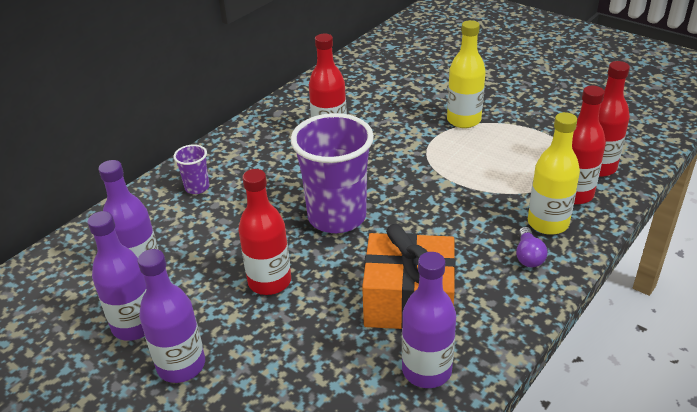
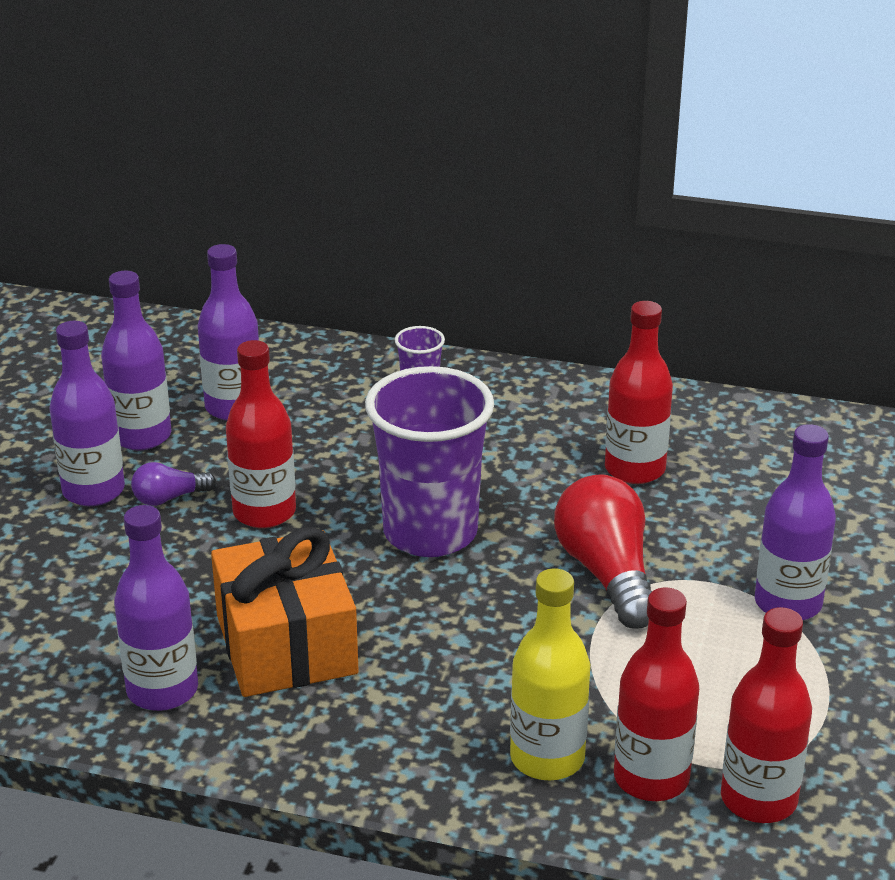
camera: 65 degrees right, 5 degrees down
yellow bottle [447,20,486,128] -> purple bottle [755,424,836,620]
purple light bulb [516,227,548,267] -> purple light bulb moved to [131,462,216,506]
none -> red light bulb [554,474,652,628]

